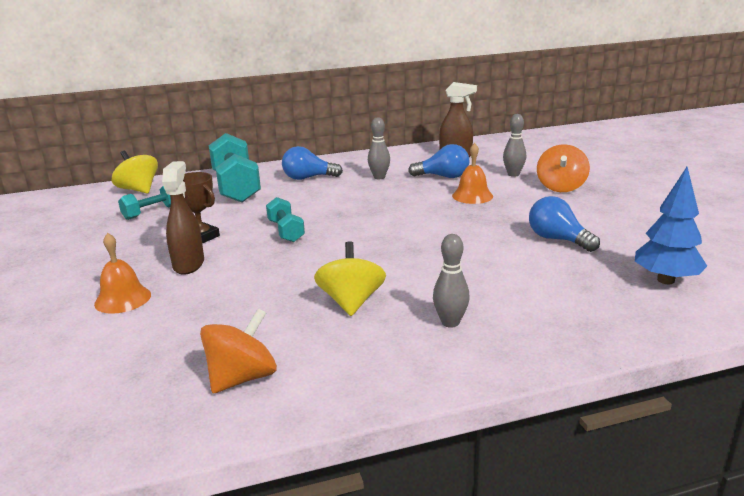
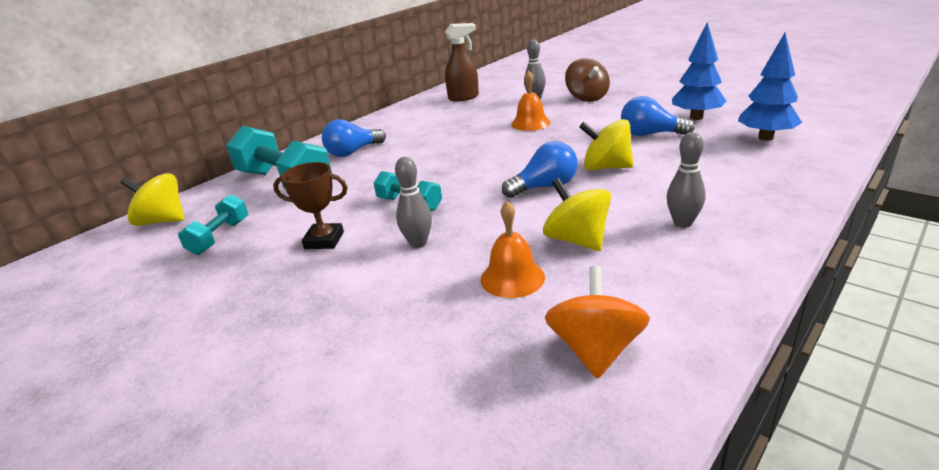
camera: 30 degrees left, 5 degrees up
orange bell [94,233,151,314] -> orange bell moved to [480,201,545,298]
brown spray bottle [162,161,204,275] -> none
grey bowling pin [368,117,390,179] -> grey bowling pin moved to [395,157,432,248]
blue light bulb [408,144,470,178] -> blue light bulb moved to [502,141,578,198]
orange spinning top [537,144,590,192] -> brown spinning top [565,58,610,102]
none -> yellow spinning top [579,119,634,171]
none -> blue tree [672,22,726,120]

